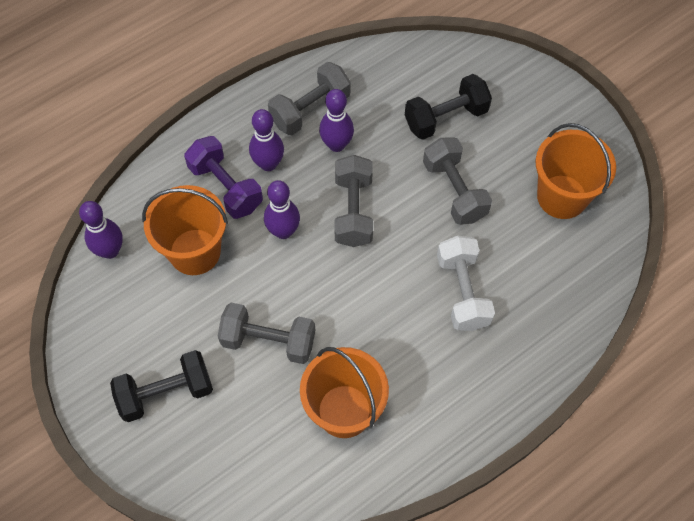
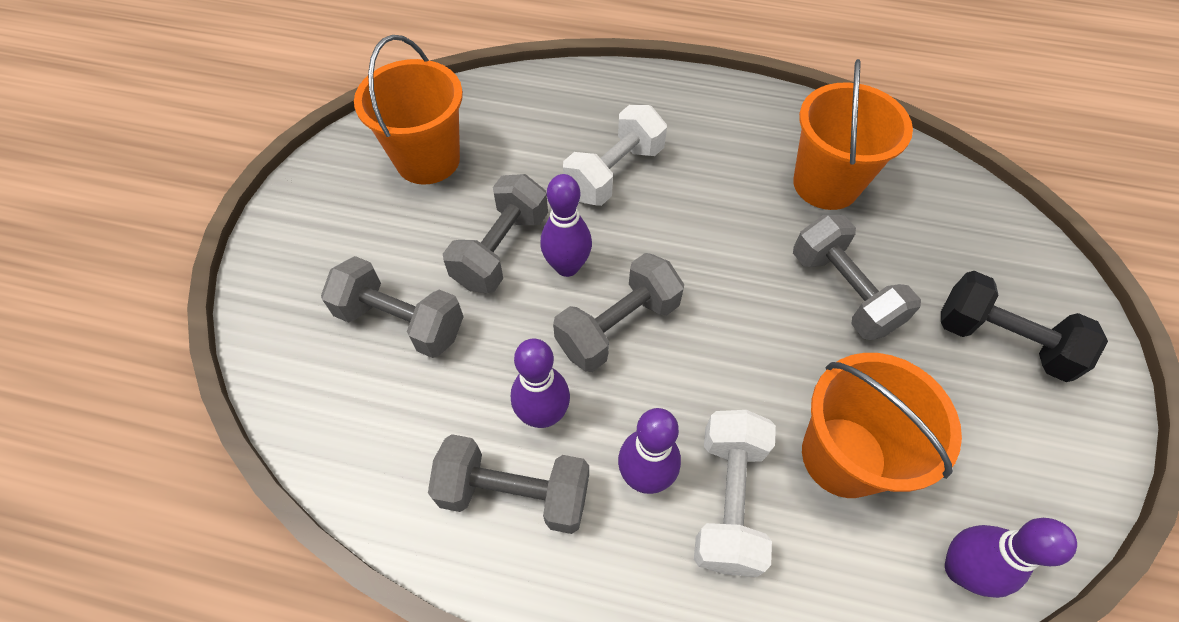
camera: 130 degrees left, 5 degrees down
purple dumbbell [184,136,263,219] -> white dumbbell [694,410,776,577]
purple bowling pin [264,180,300,239] -> purple bowling pin moved to [540,174,592,277]
black dumbbell [405,74,492,140] -> grey dumbbell [321,256,464,358]

